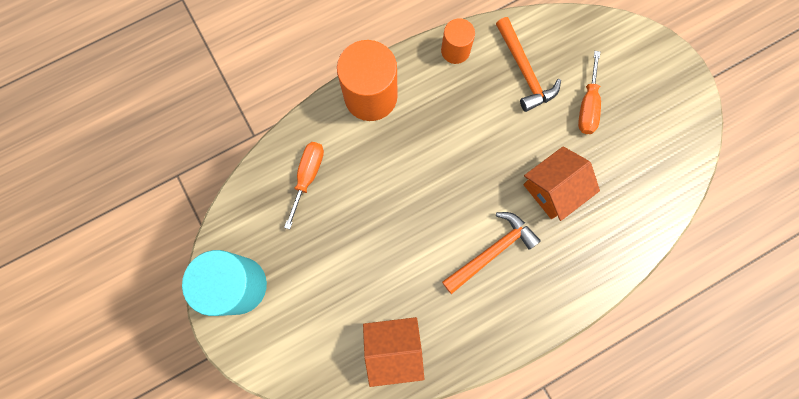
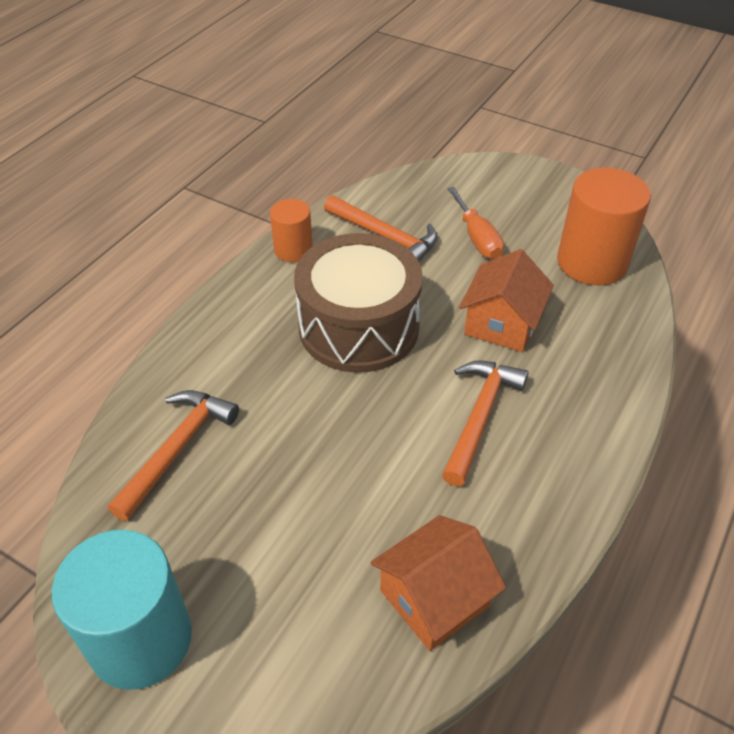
camera: 30 degrees left, 30 degrees down
orange screwdriver [284,142,324,229] -> orange hammer [108,390,239,521]
orange cylinder [337,40,397,121] -> orange cylinder moved to [557,168,651,285]
none -> brown drum [294,233,423,373]

